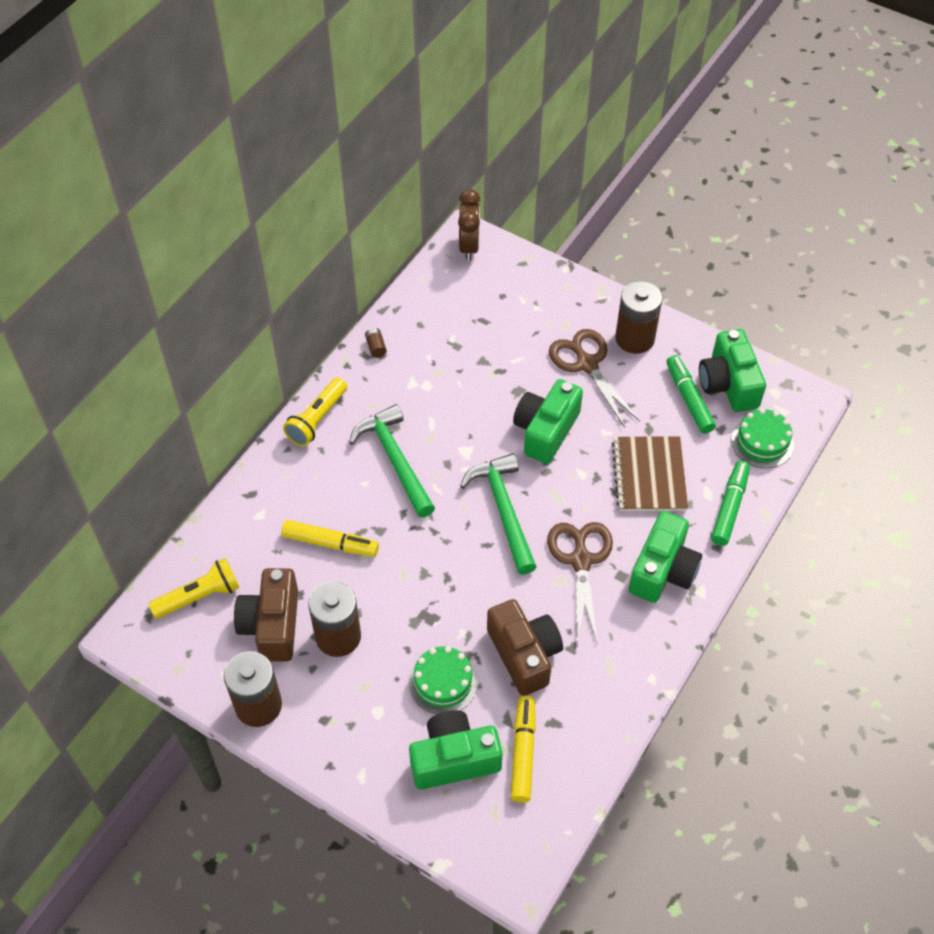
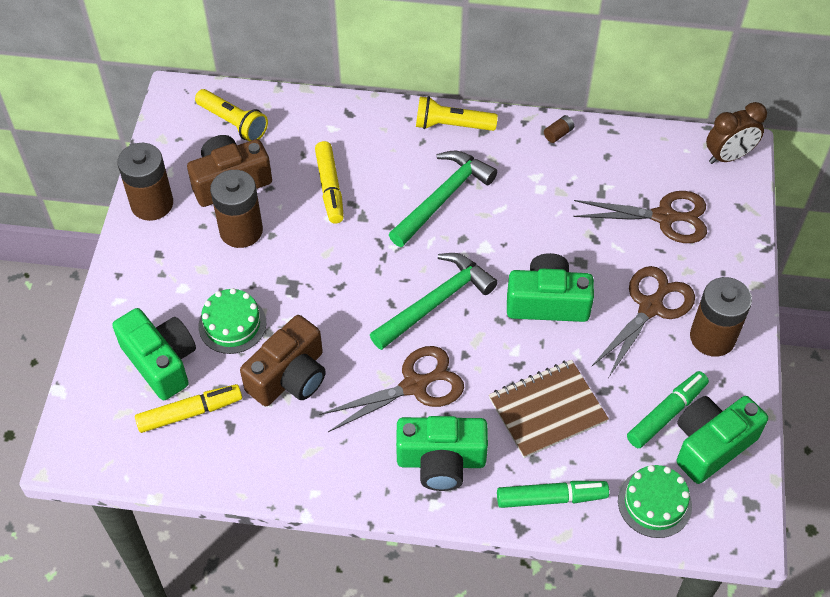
camera: 65 degrees right, 0 degrees up
none -> brown scissors [573,191,707,243]

